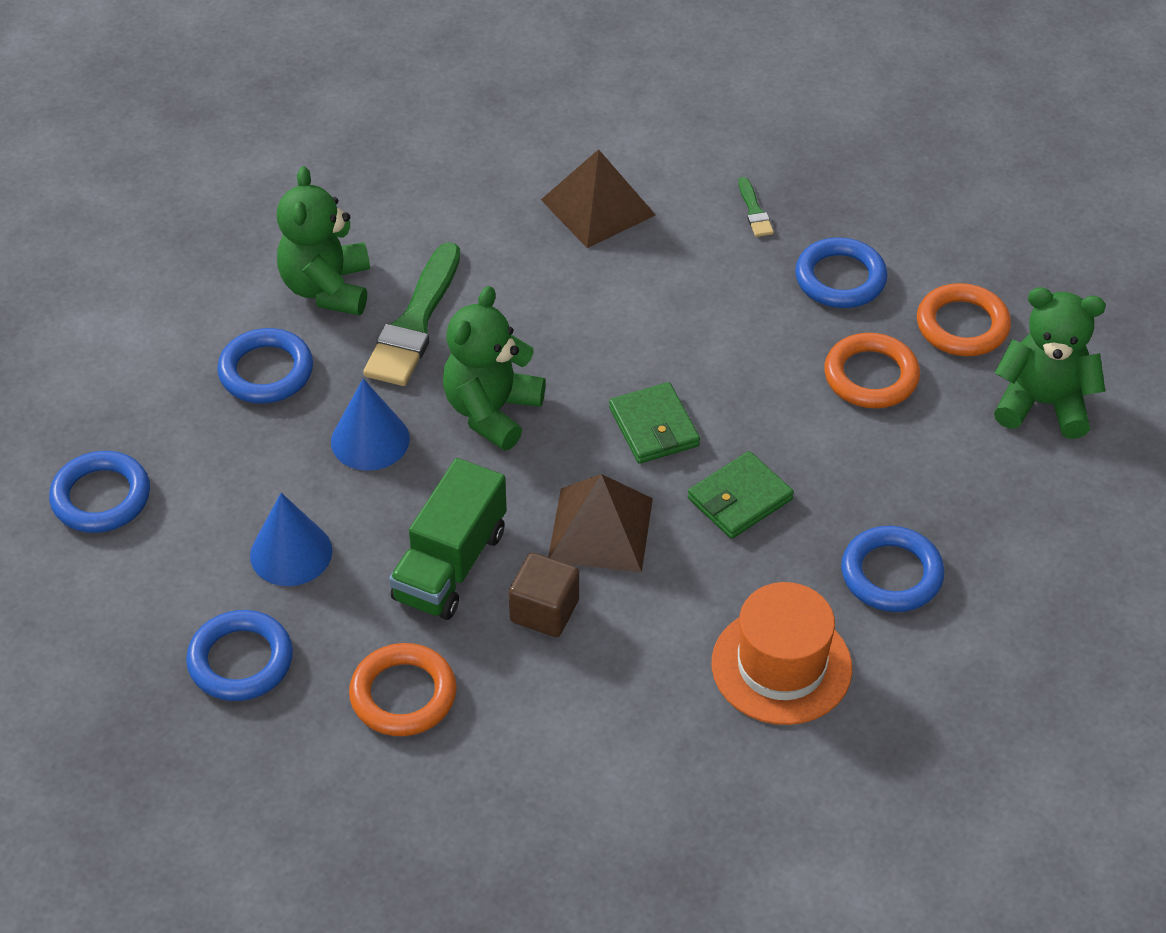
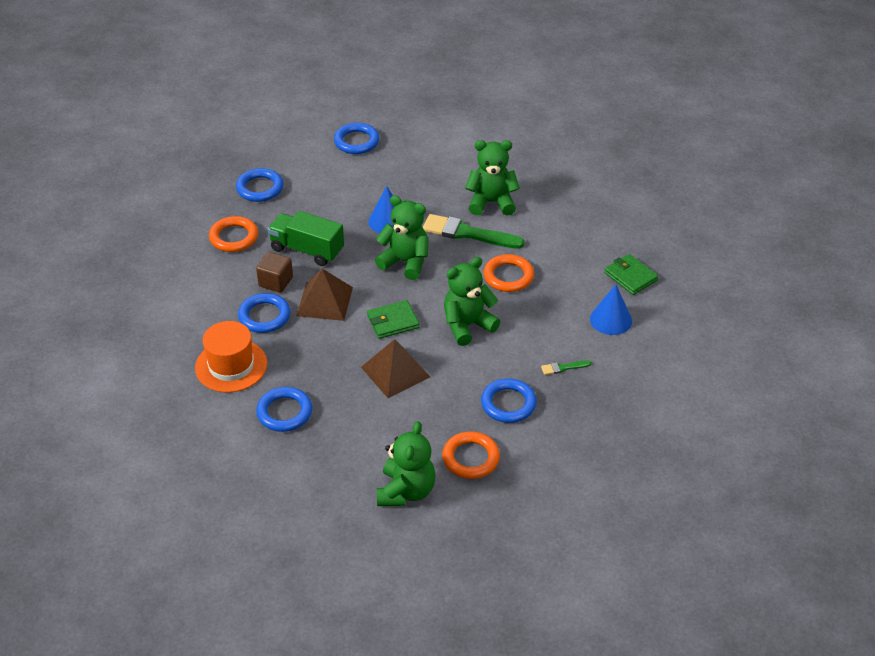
camera: 90 degrees right, 5 degrees down
blue ring [217,328,313,403] -> blue ring moved to [238,293,291,333]
blue cone [250,493,332,586] -> blue cone moved to [590,284,632,335]
brown pyramid [541,149,655,248] -> brown pyramid moved to [361,339,430,398]
green wallet [688,451,794,539] -> green wallet moved to [604,254,658,295]
orange ring [824,333,920,408] -> orange ring moved to [483,254,534,292]
none -> green teddy bear [444,257,500,346]

